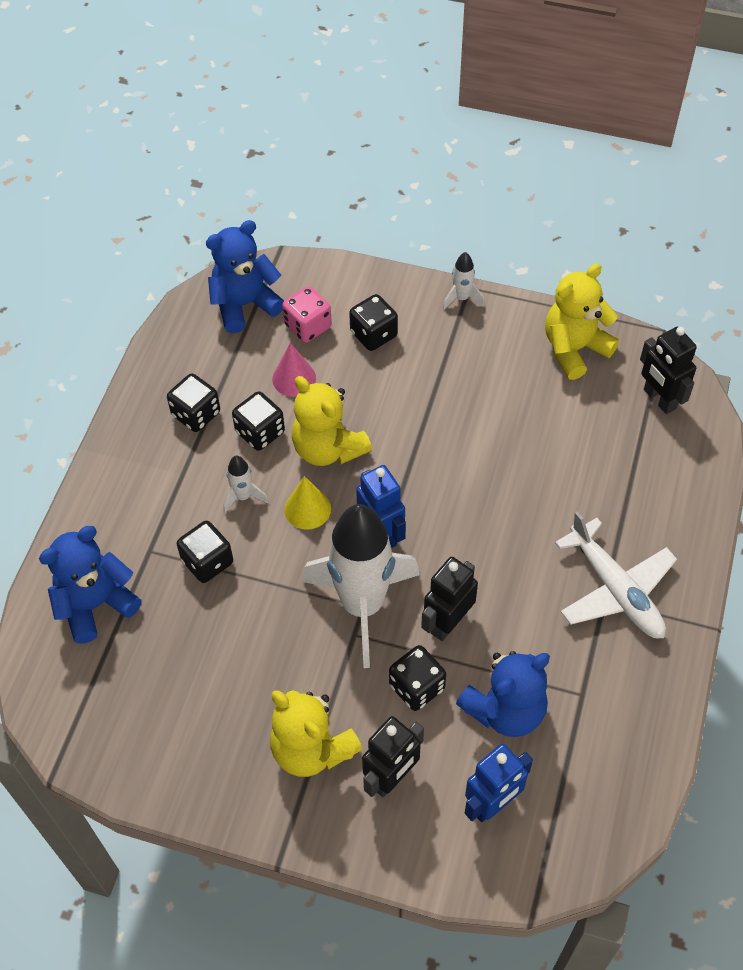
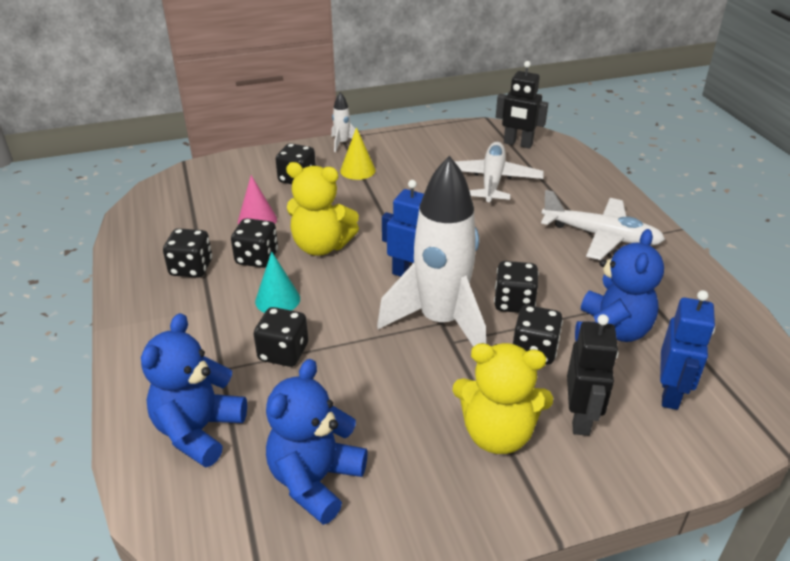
camera: 35 degrees left, 20 degrees down
blue teddy bear [206,220,284,333] -> blue teddy bear moved to [266,359,368,525]
white rocket [223,456,268,513] -> turquoise cone [255,251,300,313]
pink dice [282,286,332,343] -> none
yellow cone [284,476,331,530] -> yellow cone moved to [340,127,376,180]
black robot [421,557,478,641] -> black dice [494,261,538,313]
yellow teddy bear [545,263,619,380] -> none
none -> white plane [454,142,544,202]

